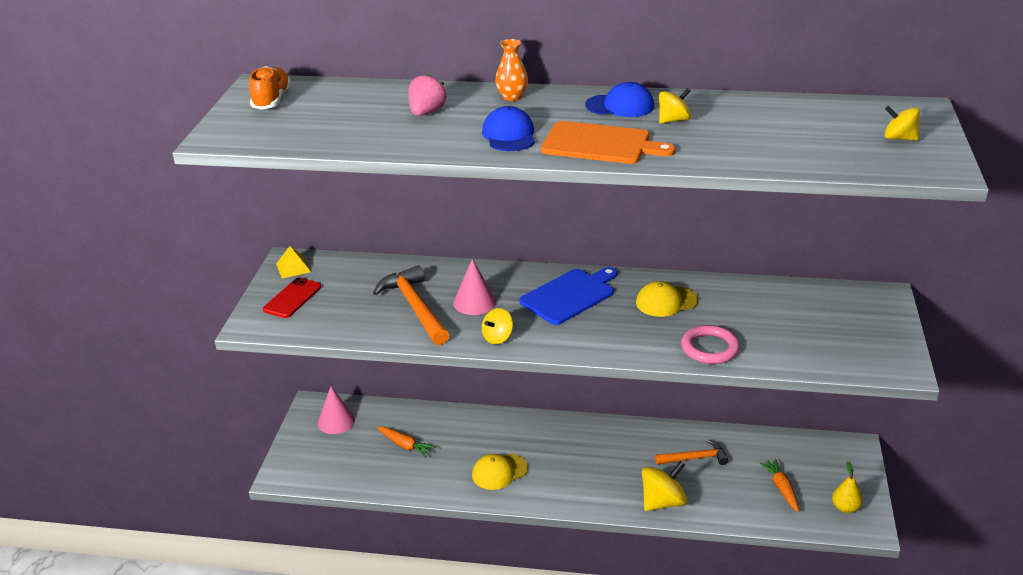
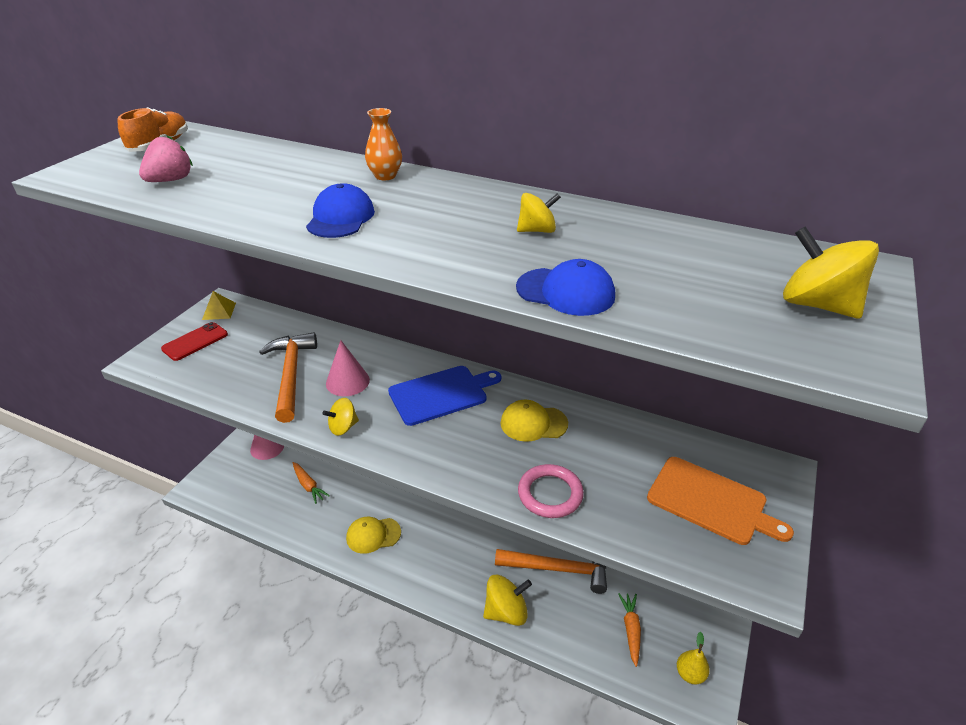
camera: 15 degrees right, 5 degrees up
pink strawberry [408,73,447,116] -> pink strawberry moved to [139,135,193,182]
orange cutting board [541,121,675,164] -> orange cutting board moved to [647,457,794,545]
blue cap [585,82,655,117] -> blue cap moved to [516,259,615,316]
orange hammer [655,440,728,465] -> orange hammer [495,549,607,594], size x1.58
yellow spinning top [885,106,920,141] -> yellow spinning top [783,226,879,319], size x1.63

